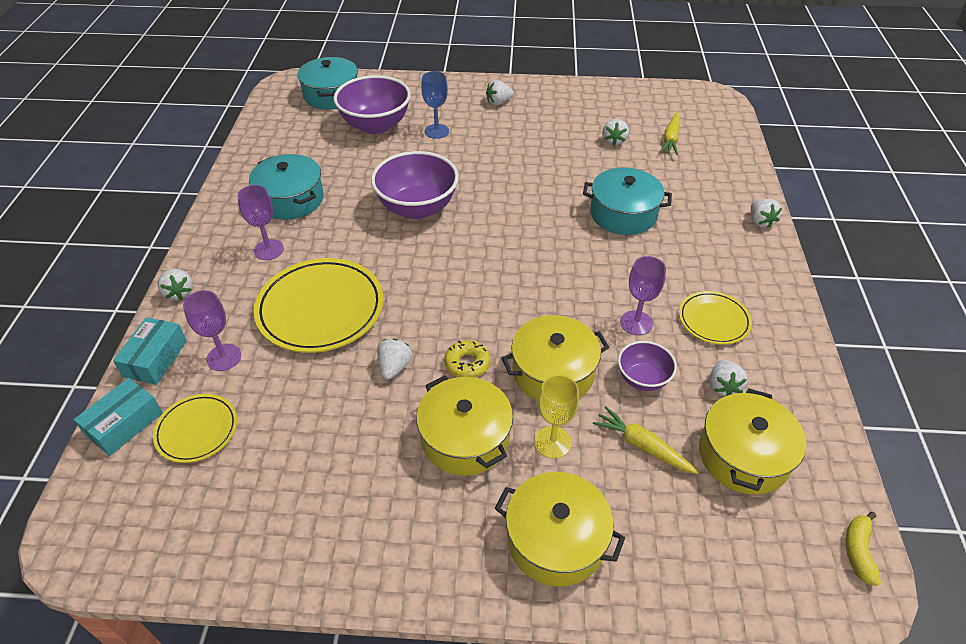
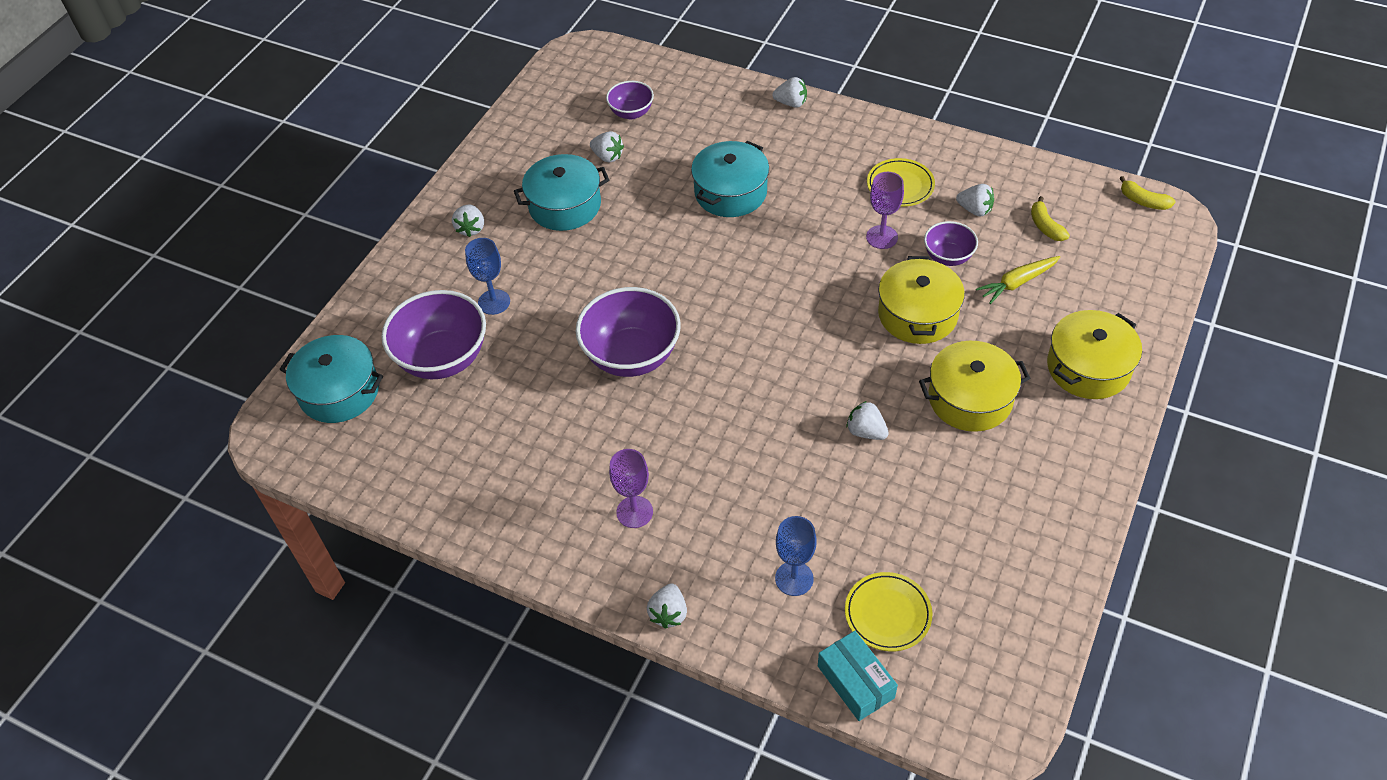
camera: 65 degrees left, 5 degrees up
turquoise box [113,317,187,385] -> none
white strawberry [157,269,193,300] -> white strawberry turned 105 degrees clockwise [647,584,687,629]
purple goblet [183,290,241,371] -> blue goblet [775,516,817,596]
turquoise pot [249,154,324,220] -> turquoise pot moved to [514,154,609,231]
yellow plate [254,258,384,353] -> none
yellow donut [444,340,491,378] -> none
yellow goblet [534,375,579,459] -> none
yellow carrot [660,112,680,155] -> purple bowl [606,81,654,119]
yellow pot [699,389,806,495] -> yellow banana [1031,196,1070,241]

